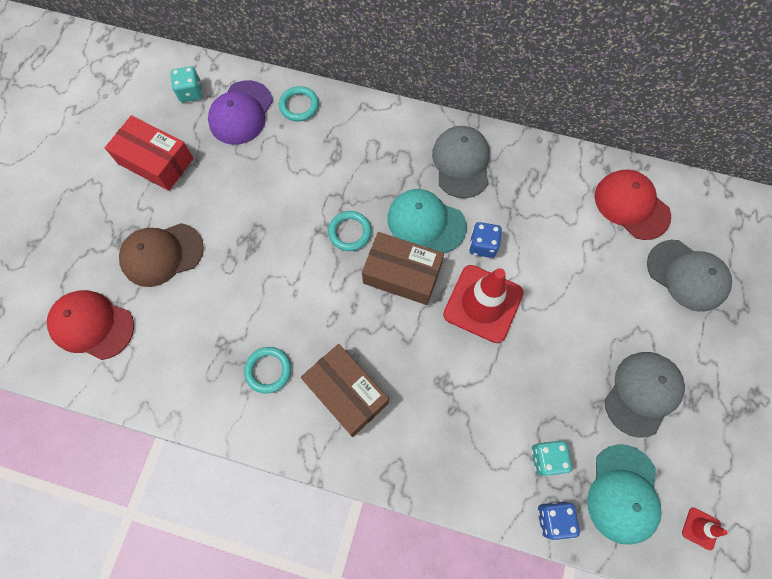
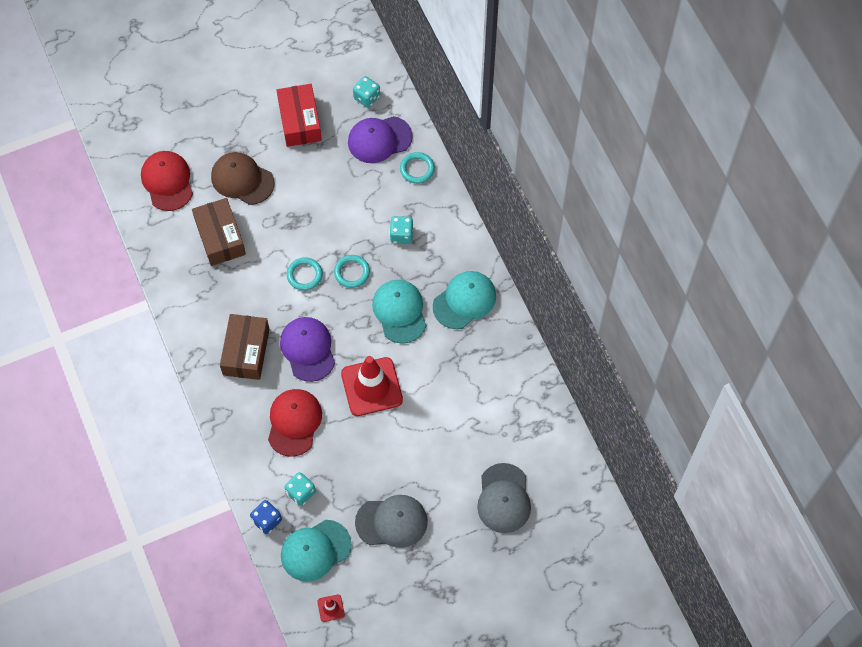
camera: 50 degrees right, 5 degrees down
turquoise ring [244,347,291,394] -> turquoise ring moved to [287,257,323,291]
brown box [362,232,444,305] -> brown box moved to [192,198,246,266]
grey cap [432,126,490,198] -> turquoise cap [433,271,496,329]
blue dice [469,222,502,258] -> none
red cap [595,169,671,240] -> red cap moved to [268,389,322,457]
none -> purple cap [280,317,335,382]
none -> turquoise dice [390,216,413,244]

